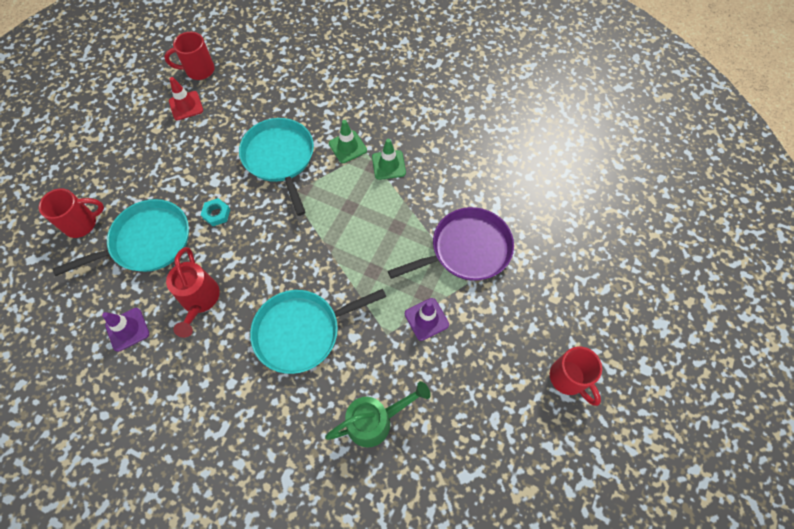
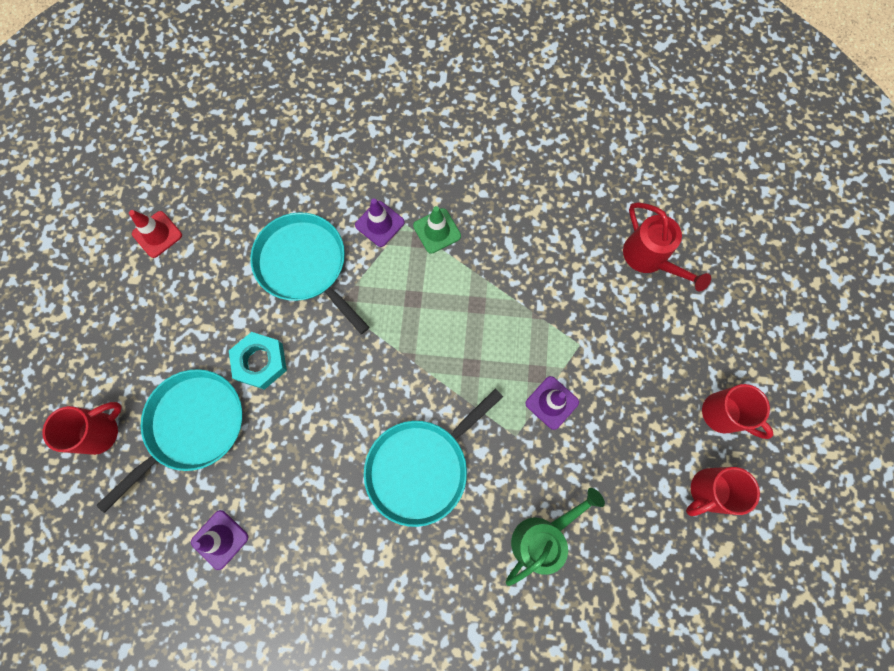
camera: 20 degrees left, 10 degrees up
red mug [164,32,215,80] -> red mug moved to [686,467,760,516]
red watering can [166,247,220,338] -> red watering can moved to [623,202,711,292]
turquoise nut [201,198,230,226] -> turquoise nut [229,332,287,390], size x1.61
green traffic cone [329,120,367,163] -> purple traffic cone [355,199,405,247]
purple pan [388,207,514,281] -> none

